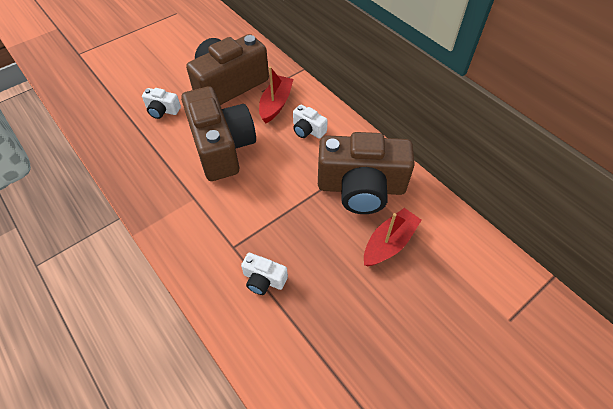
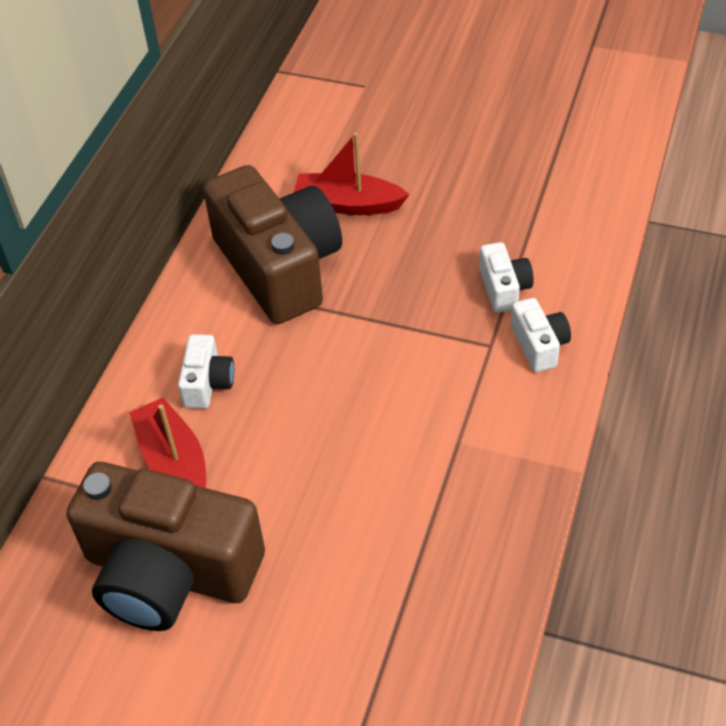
camera: 120 degrees left, 5 degrees down
white camera [142,88,181,119] -> white camera moved to [511,298,571,372]
brown camera [181,87,256,181] -> none
red boat [259,66,294,123] -> red boat turned 75 degrees clockwise [129,398,206,488]

